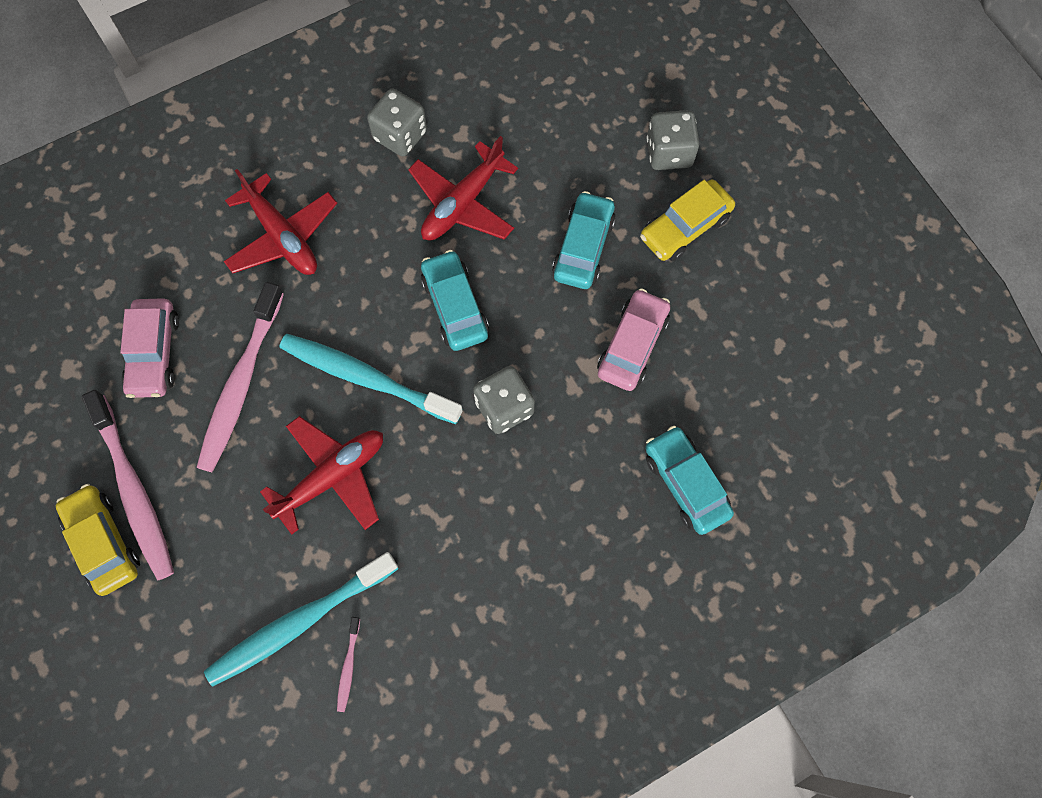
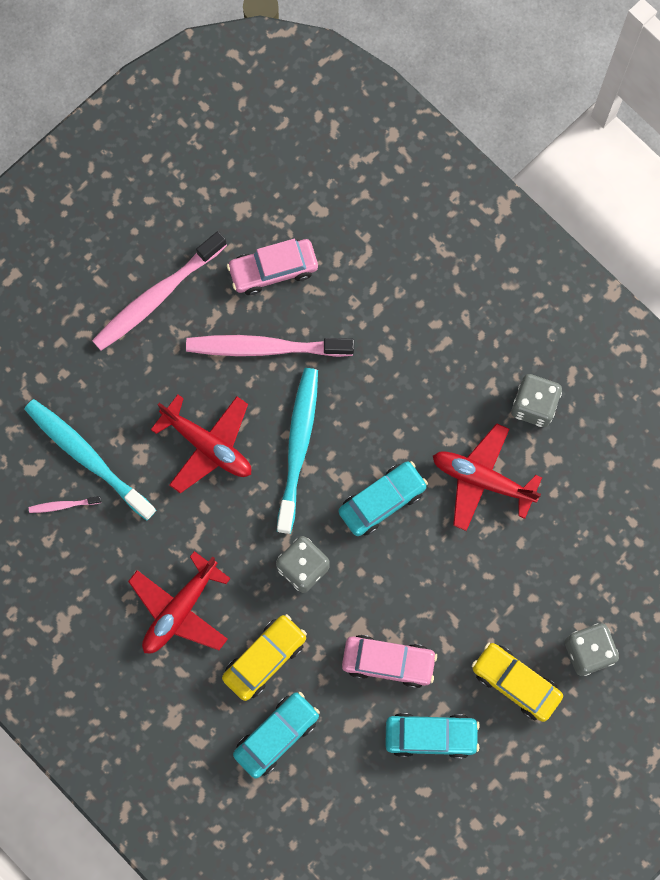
camera: 75 degrees right, 5 degrees up
yellow car [56,484,140,596] -> yellow car moved to [222,614,307,701]
red plane [224,169,337,275] -> red plane moved to [128,551,231,653]
turquoise car [552,191,616,289] -> turquoise car moved to [385,713,480,759]

